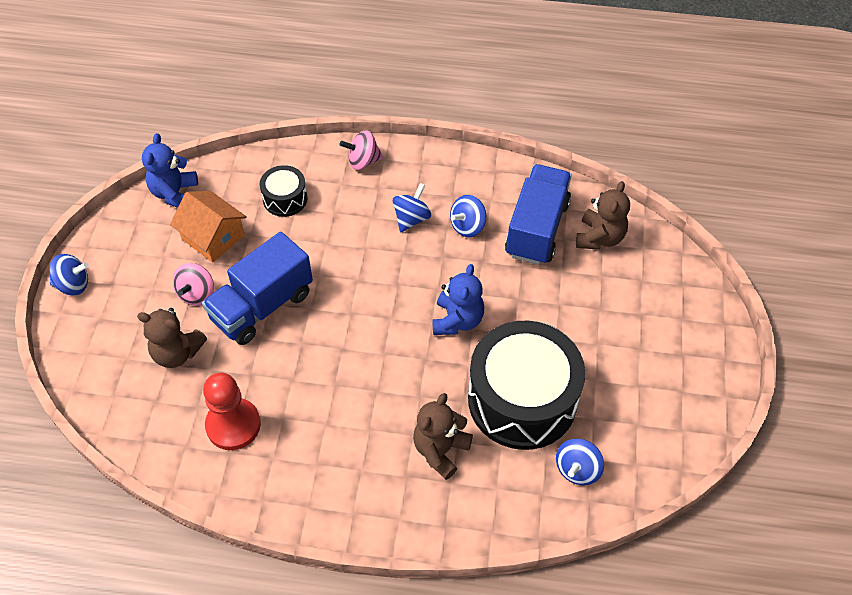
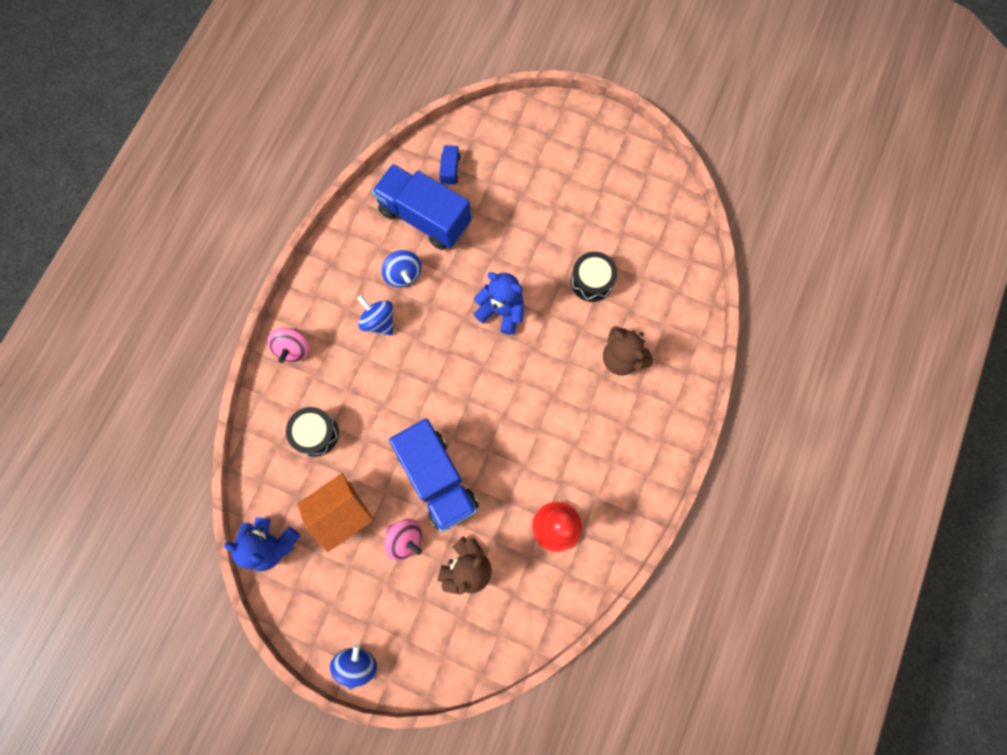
camera: 75 degrees left, 20 degrees up
black drum [468,321,585,450] -> black drum [571,252,617,302], size x0.47
blue spinning top [556,439,604,485] -> none
brown teddy bear [576,181,630,250] -> blue truck [439,145,461,185]

